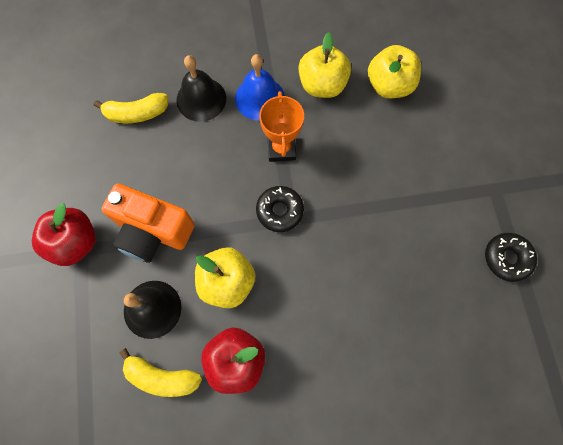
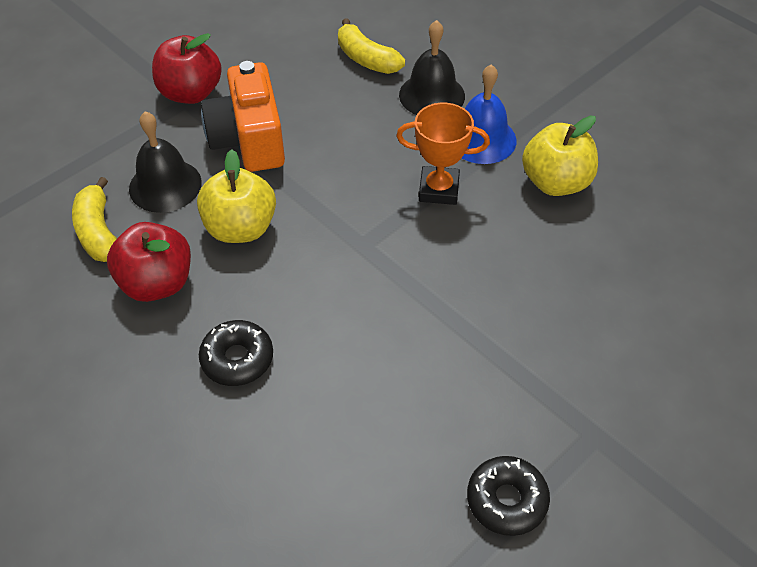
camera: 55 degrees right, 20 degrees down
black donut [256,186,304,232] -> black donut moved to [199,320,273,386]
orange trophy [259,91,304,162] -> orange trophy turned 45 degrees clockwise [396,103,490,205]
yellow apple [368,45,421,98] -> none

